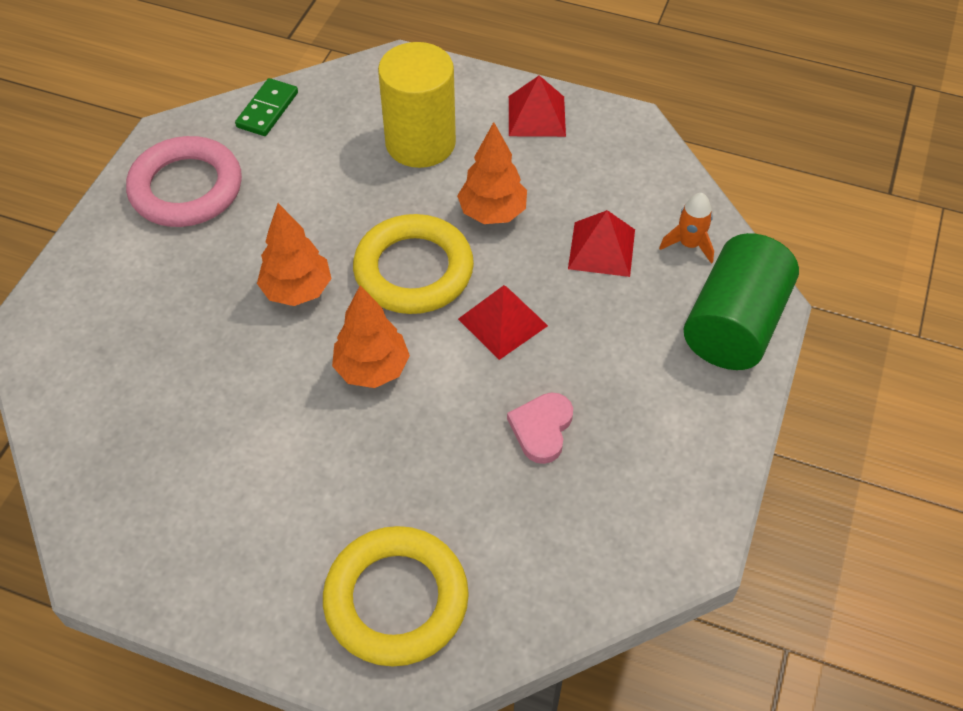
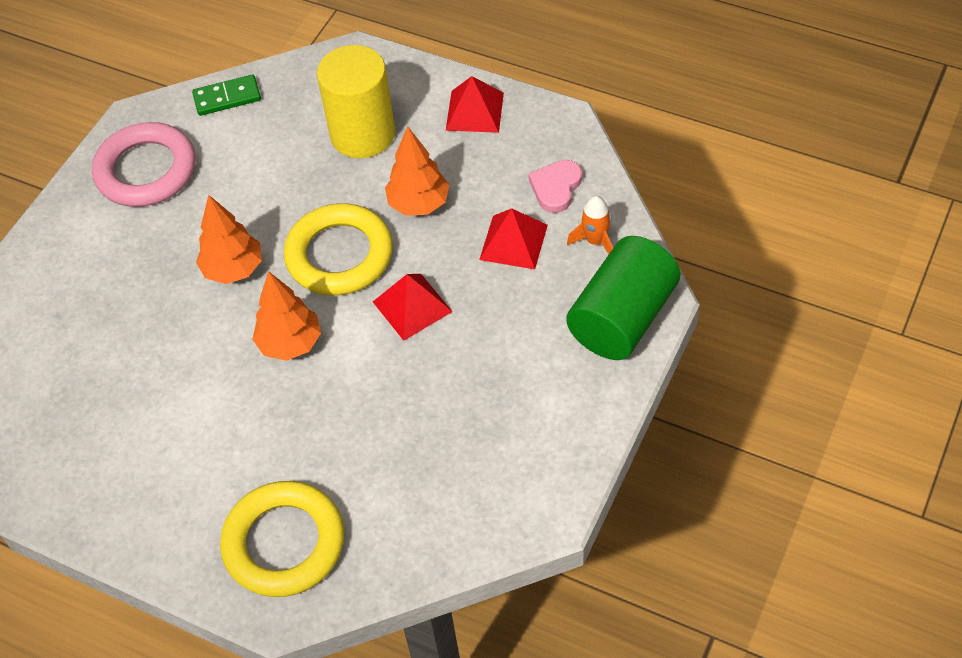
camera: 10 degrees right, 0 degrees up
green domino [235,78,298,136] -> green domino turned 45 degrees clockwise [192,74,261,116]
pink heart [507,393,573,464] -> pink heart moved to [528,160,582,213]

